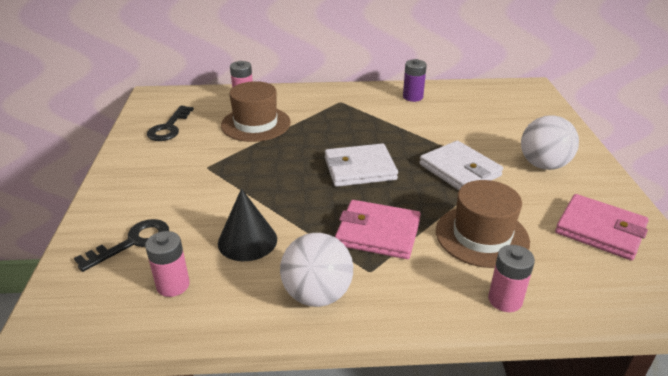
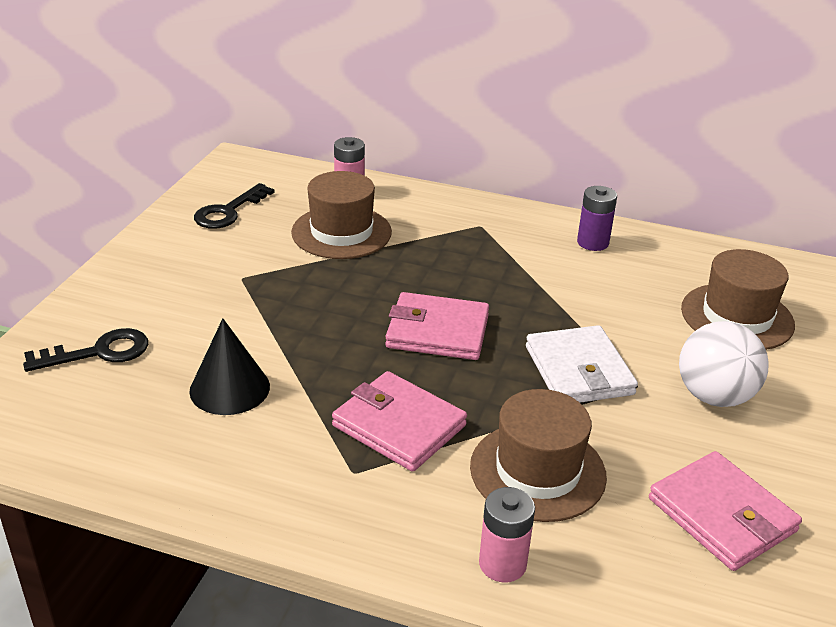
camera: 20 degrees right, 0 degrees up
pink battery [145,231,190,297] -> none
white ball [280,233,353,307] -> none
white wallet [325,143,398,187] -> pink wallet [385,292,489,360]
none -> brown hat [681,249,795,350]

